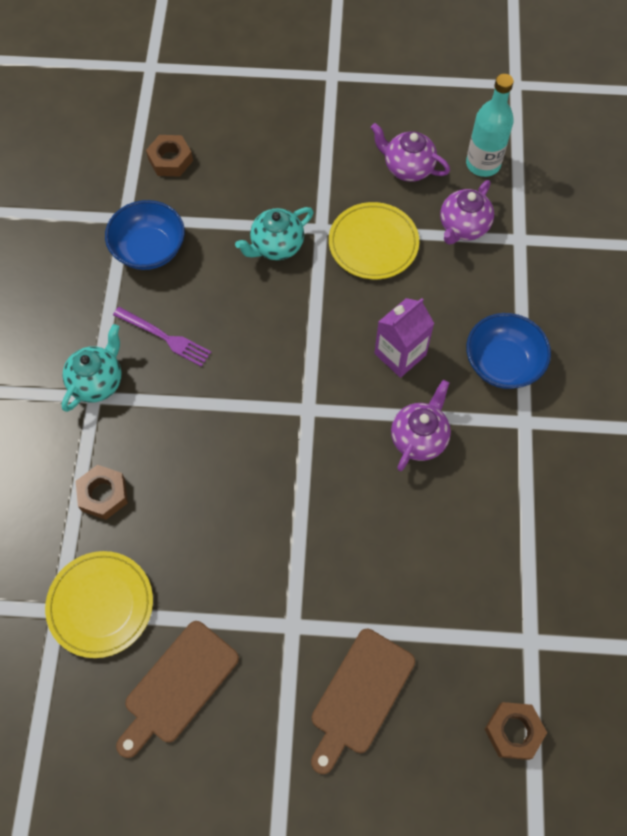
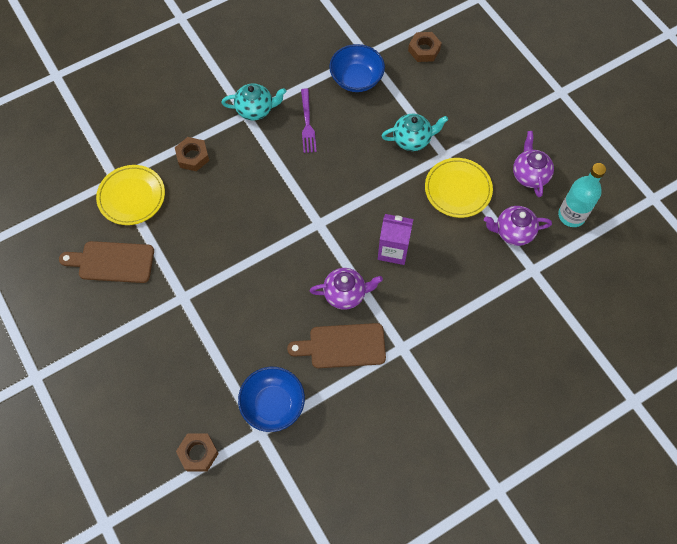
camera: 55 degrees right, 0 degrees up
turquoise teapot [235,207,314,260] -> turquoise teapot turned 150 degrees clockwise [381,114,448,151]
brown cutting board [311,629,415,774] -> brown cutting board moved to [287,323,386,368]
blue bowl [466,313,551,389] -> blue bowl moved to [238,367,305,432]

